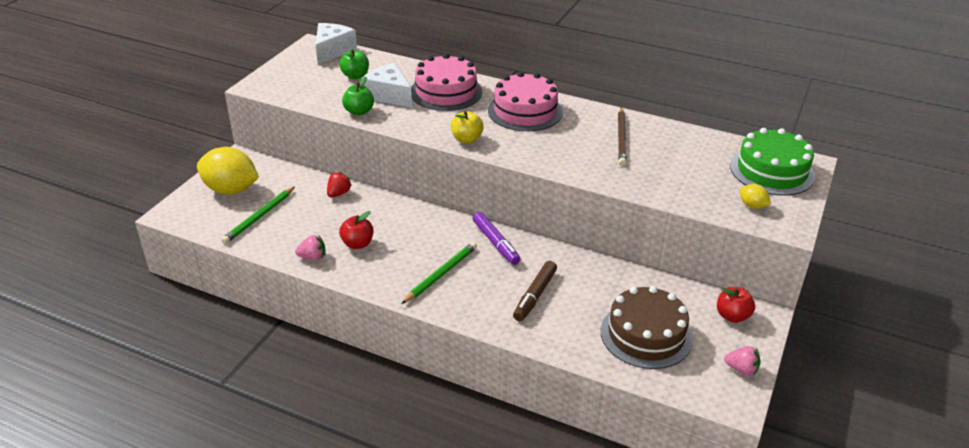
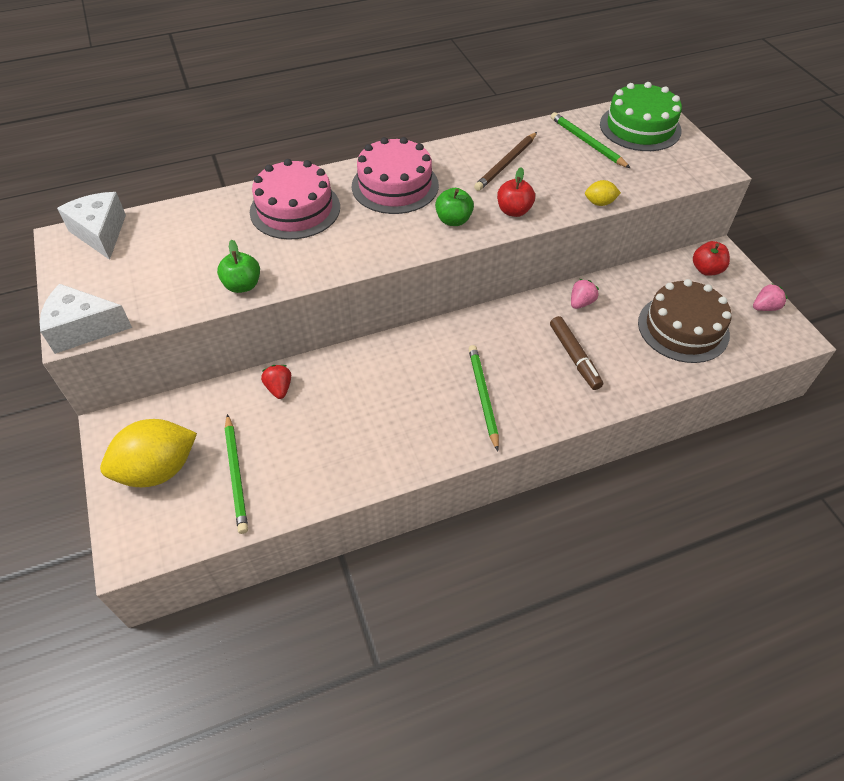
camera: 45 degrees left, 15 degrees up
pink strawberry [295,235,325,260] -> pink strawberry moved to [571,279,599,309]
green apple [339,49,369,79] -> green apple moved to [435,188,474,226]
red apple [339,211,374,249] -> red apple moved to [497,167,535,217]
white cheese [361,63,412,108] -> white cheese moved to [40,283,132,354]
yellow apple [451,111,484,143] -> none
purple marker [473,212,520,265] -> none
brown pencil [618,107,627,166] -> brown pencil turned 75 degrees clockwise [474,132,537,191]
yellow lemon [740,184,771,209] -> yellow lemon moved to [585,180,621,206]
none -> green pencil [551,112,630,168]

